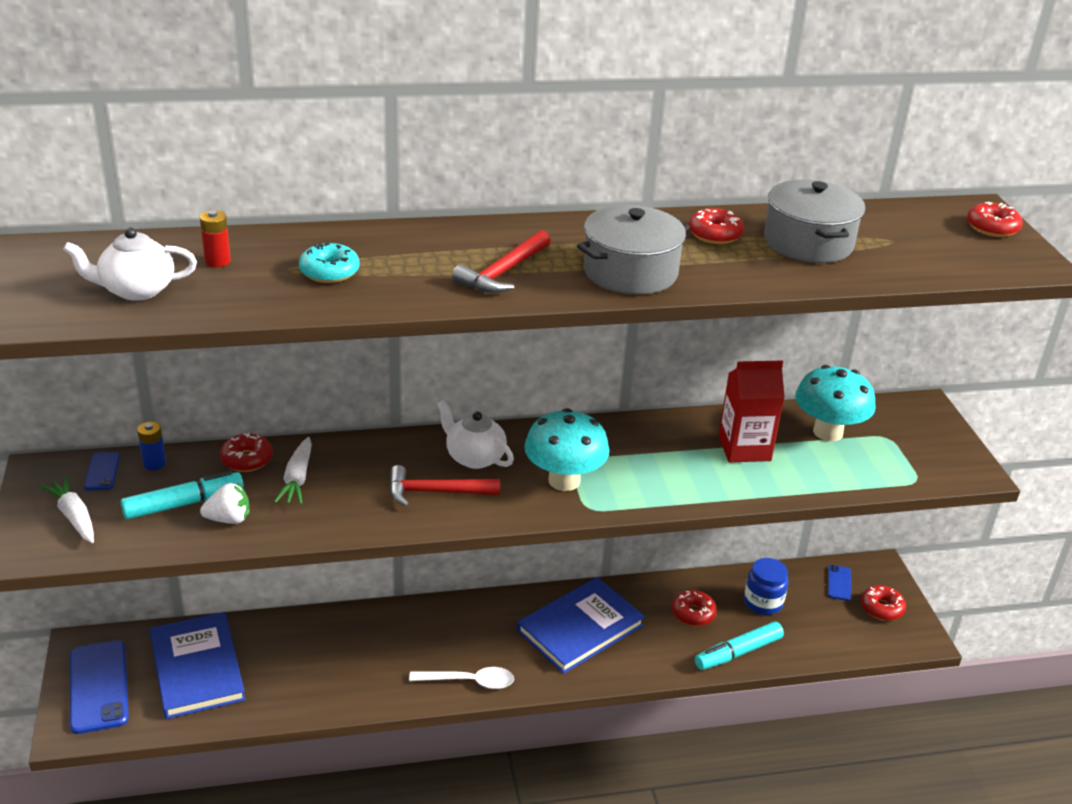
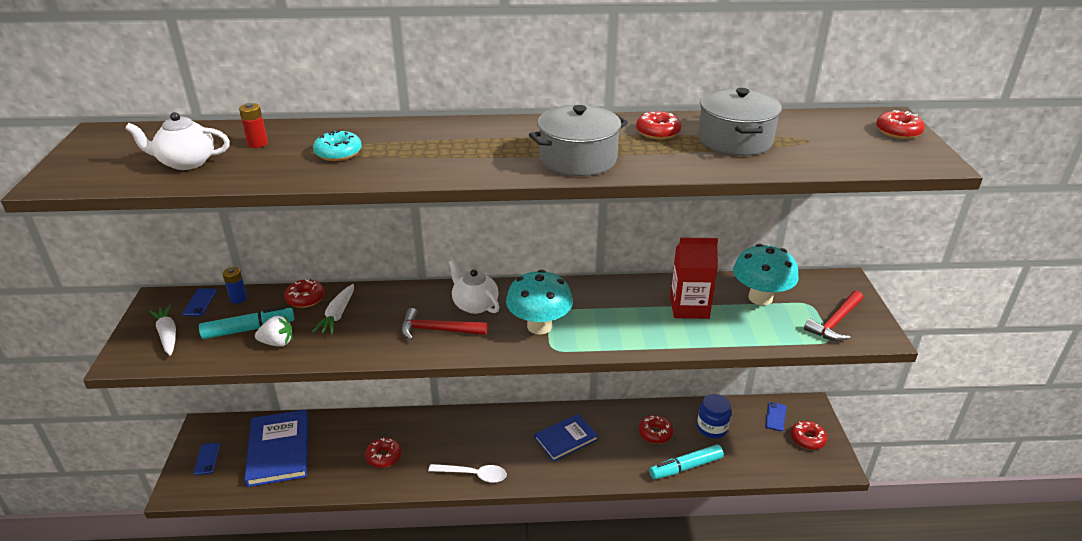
camera: 10 degrees right, 0 degrees up
blue phone [70,640,129,734] -> blue phone [194,443,220,475], size x0.48
red hammer [452,230,551,293] -> red hammer moved to [804,290,863,341]
blue book [517,577,645,674] -> blue book [535,414,598,462], size x0.65
none -> red donut [365,438,402,468]

